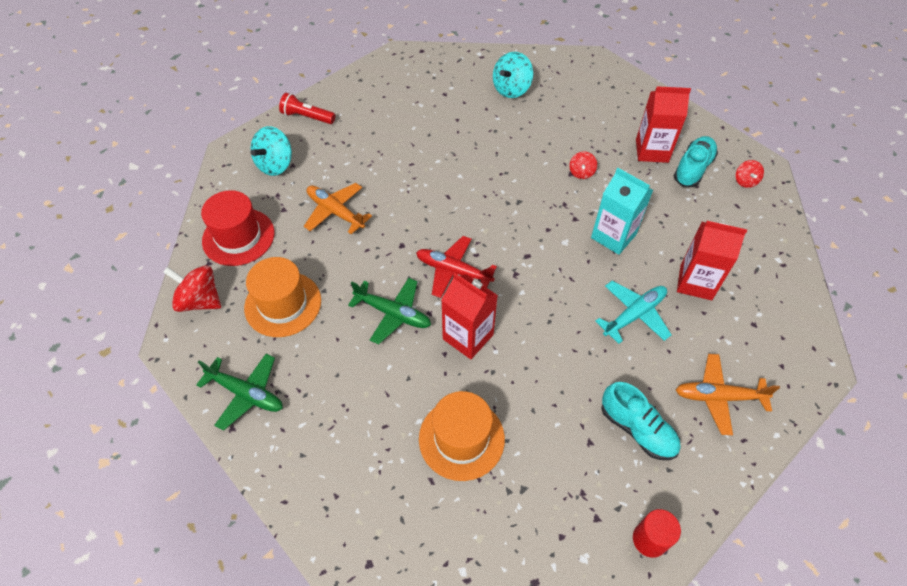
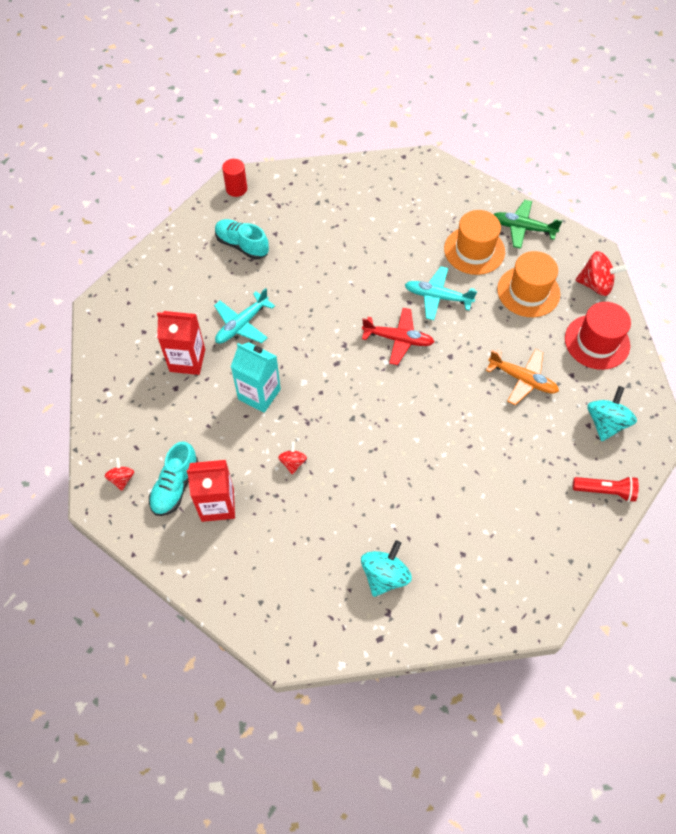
camera: 170 degrees right, 5 degrees up
green plane [348,278,431,344] -> turquoise plane [405,266,477,320]
orange hat [419,391,505,481] -> orange hat moved to [444,210,505,275]
red carton [441,273,498,359] -> none
orange plane [676,354,780,435] -> none

